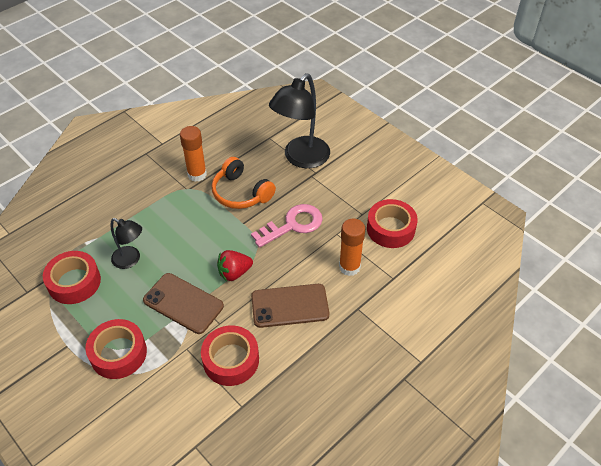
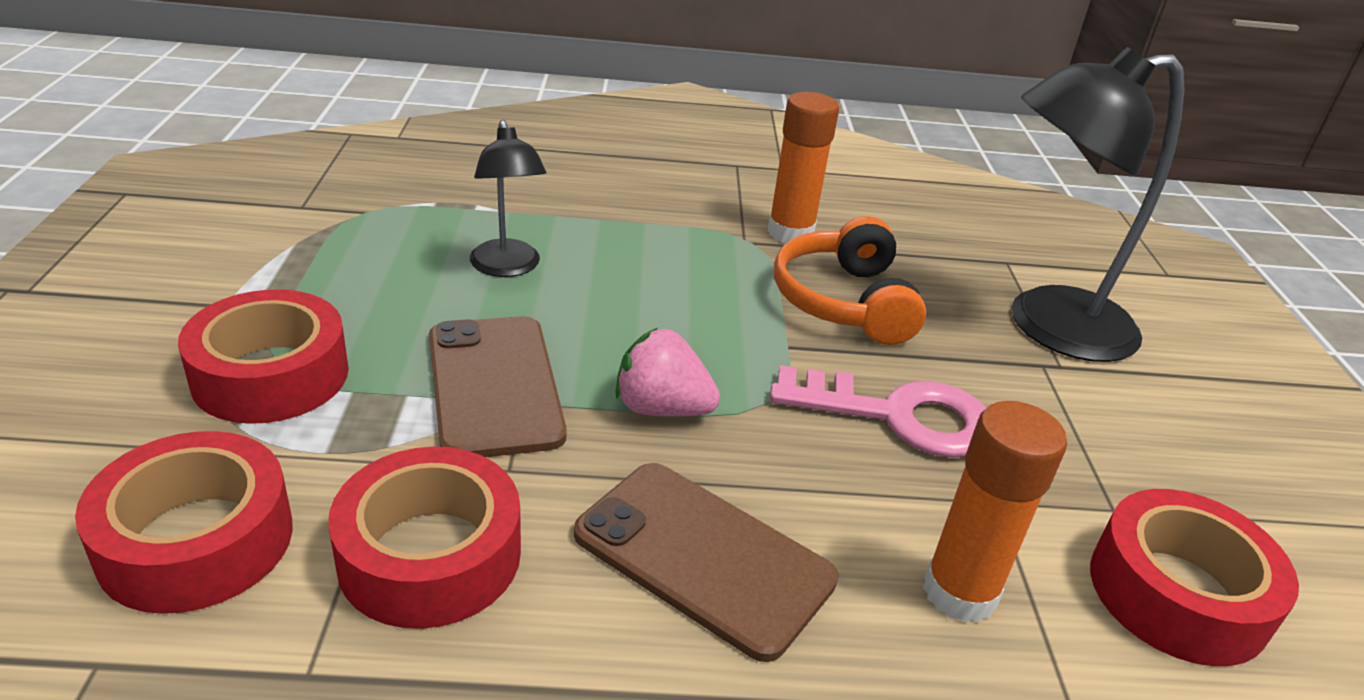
camera: 40 degrees right, 15 degrees down
red tape [43,251,101,304] -> red tape moved to [75,431,293,614]
red strawberry [217,250,253,281] -> pink strawberry [615,328,720,417]

